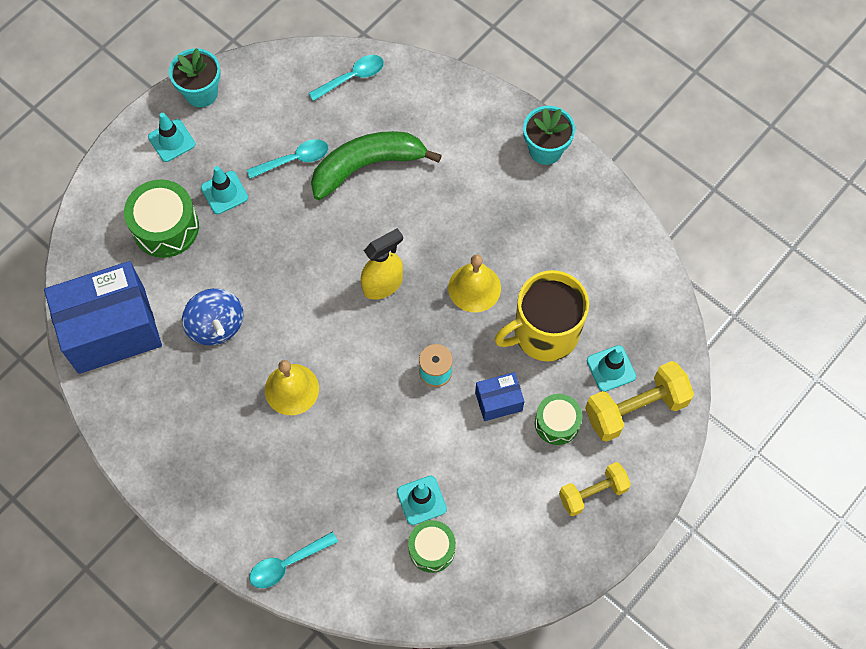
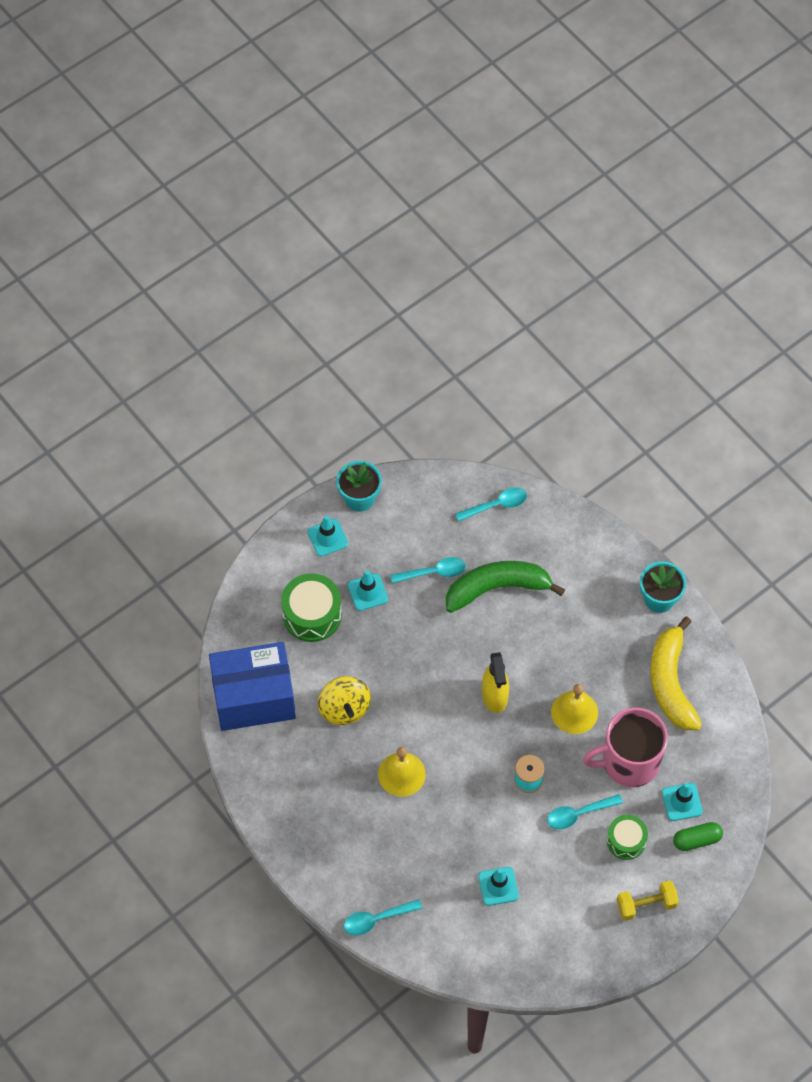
camera: 10 degrees right, 5 degrees down
blue spinning top [182,288,243,345] -> yellow spinning top [318,676,371,725]
yellow spray bottle [361,228,403,300] -> yellow spray bottle turned 105 degrees clockwise [482,652,509,713]
green drum [408,520,456,573] -> none
blue box [475,372,525,421] -> turquoise spoon [547,794,623,829]
yellow mug [494,270,589,362] -> pink mug [583,708,668,787]
yellow dumbbell [585,361,694,442] -> green capsule [673,822,723,851]
none -> yellow banana [650,617,702,730]

